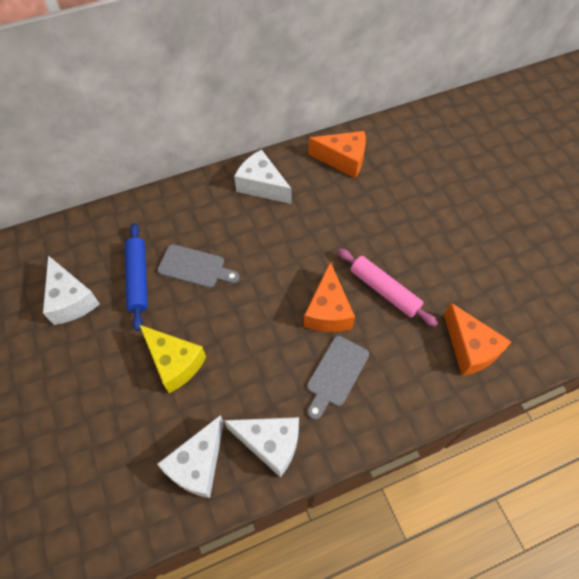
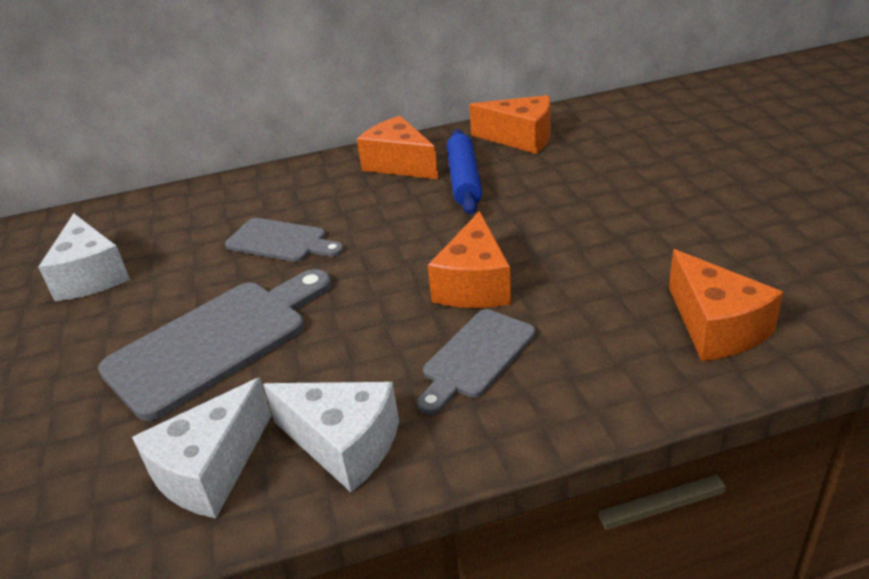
camera: 10 degrees right, 25 degrees down
blue rolling pin [125,223,148,331] -> blue rolling pin moved to [447,129,482,215]
yellow cheese [139,325,206,393] -> grey cutting board [98,269,331,421]
white cheese [234,150,292,204] -> orange cheese [357,116,438,179]
pink rolling pin [338,248,438,327] -> none

